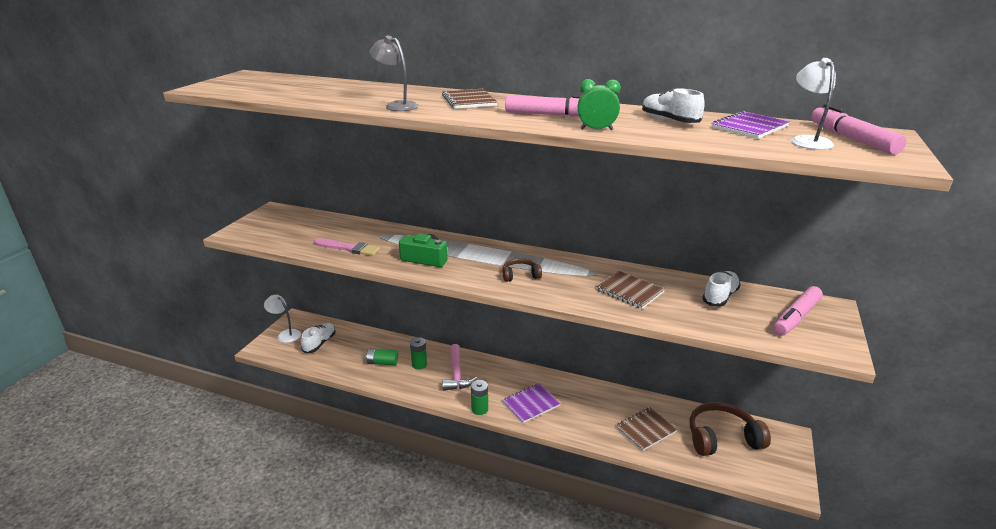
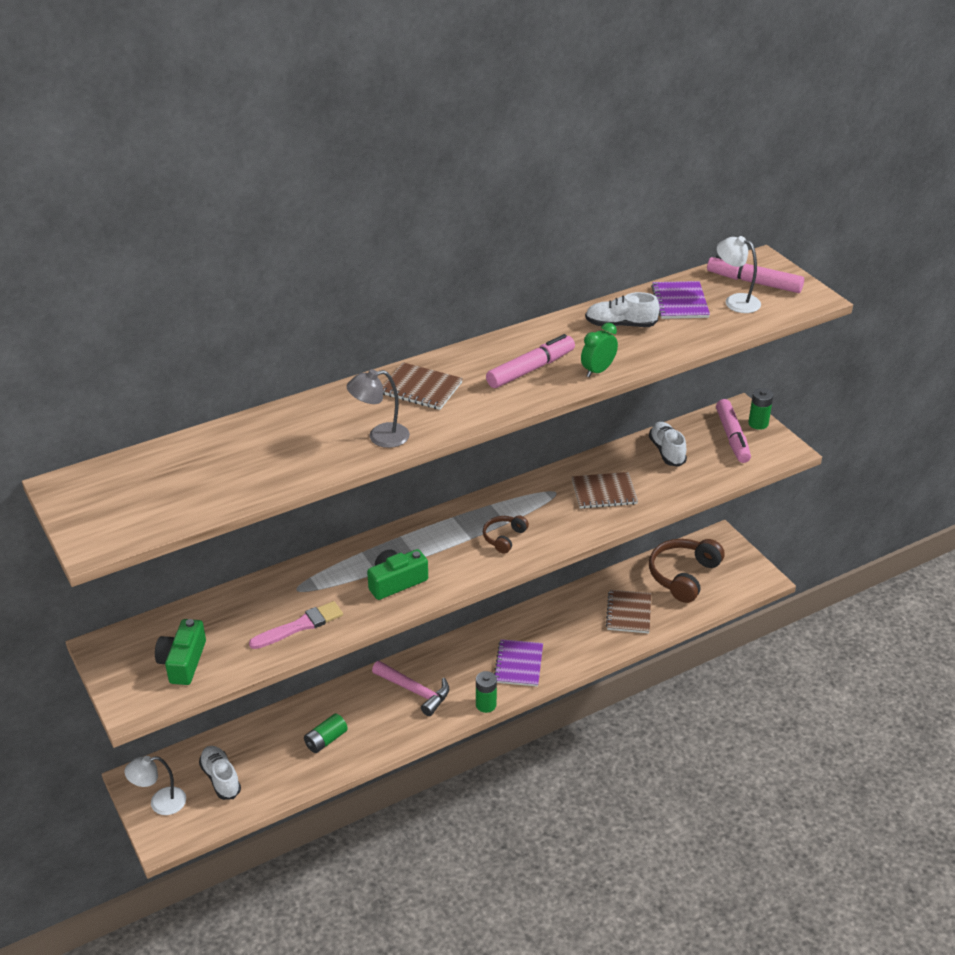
camera: 50 degrees left, 10 degrees up
green battery [410,337,427,369] -> green battery moved to [748,388,773,430]
none -> green camera [155,619,206,685]

